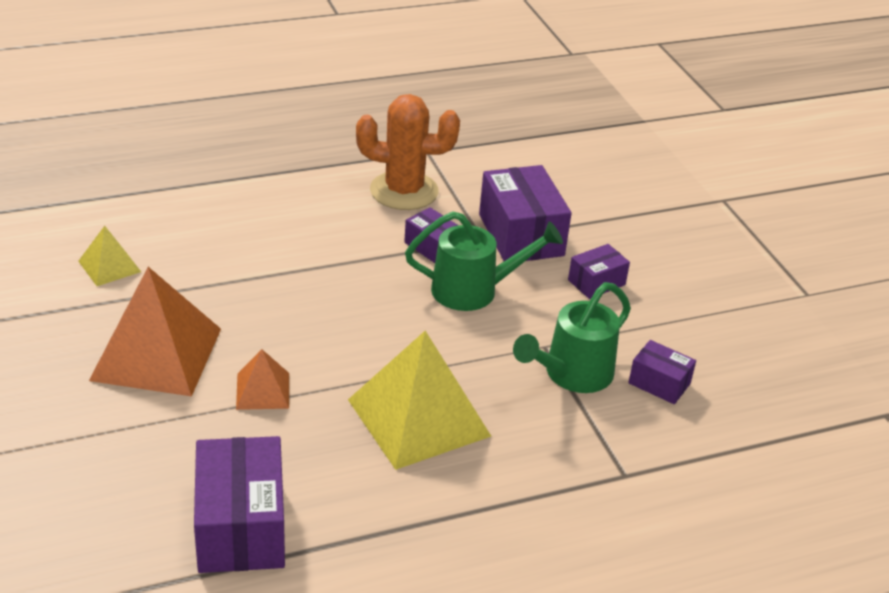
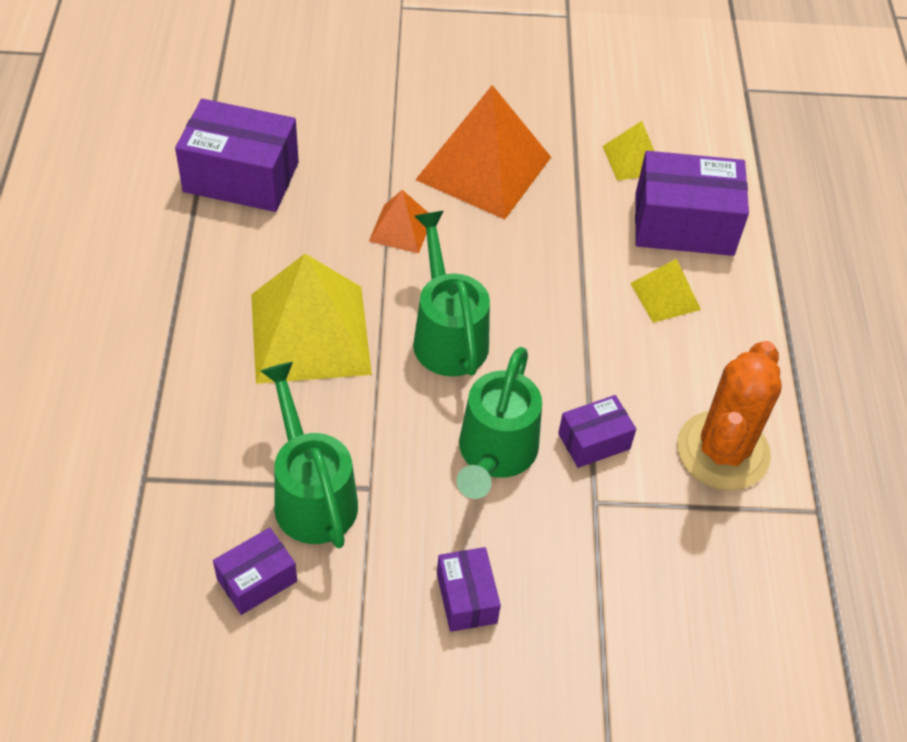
camera: 110 degrees right, 15 degrees up
purple box [479,165,572,261] -> purple box moved to [635,151,749,256]
none -> green watering can [413,211,490,377]
none -> yellow pyramid [630,259,701,323]

